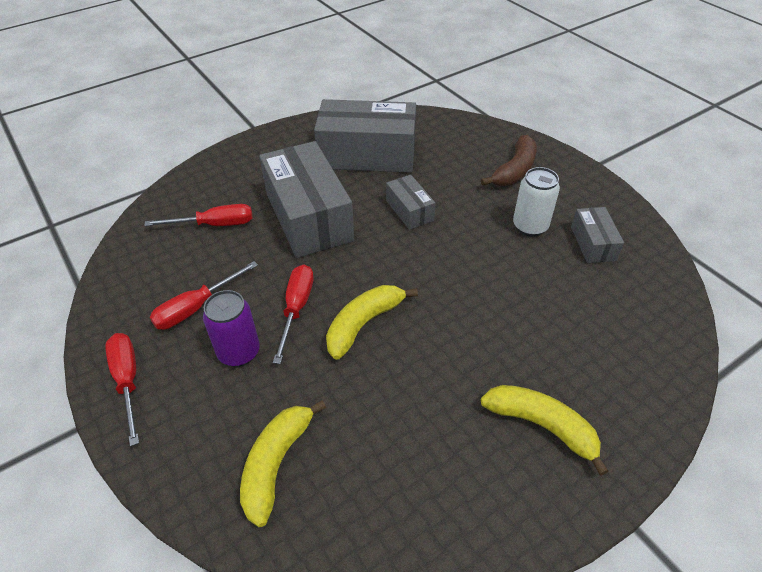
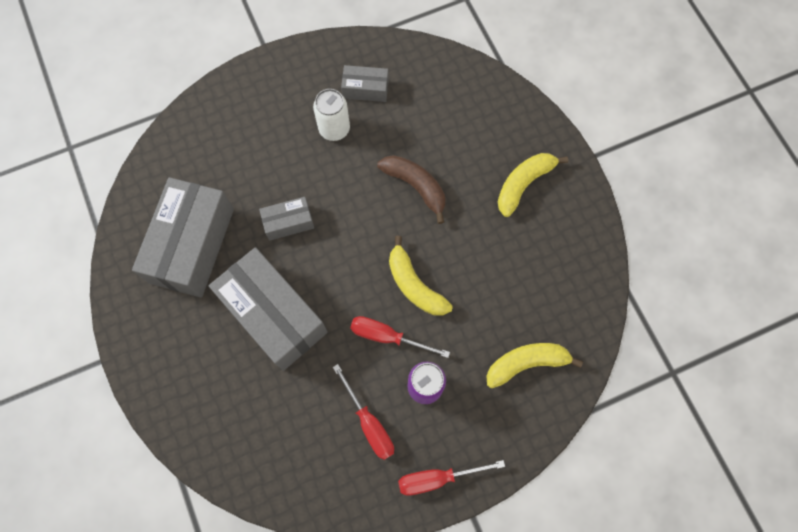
camera: 80 degrees left, 25 degrees up
red screwdriver [144,204,253,226] -> none
yellow banana [240,400,326,527] -> yellow banana turned 135 degrees clockwise [486,343,583,388]
grey box [259,141,354,258] -> grey box turned 60 degrees clockwise [209,247,328,371]
brown banana [481,135,537,186] -> brown banana moved to [377,155,445,224]

